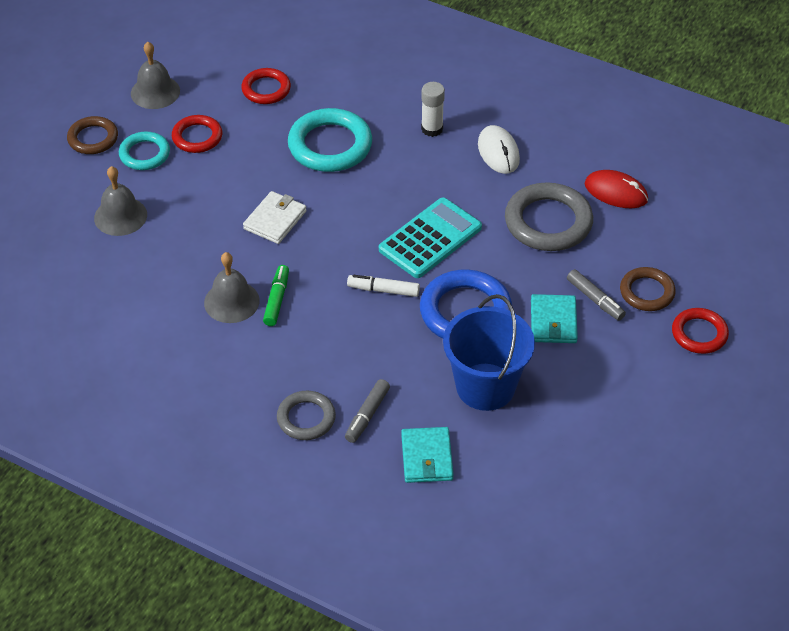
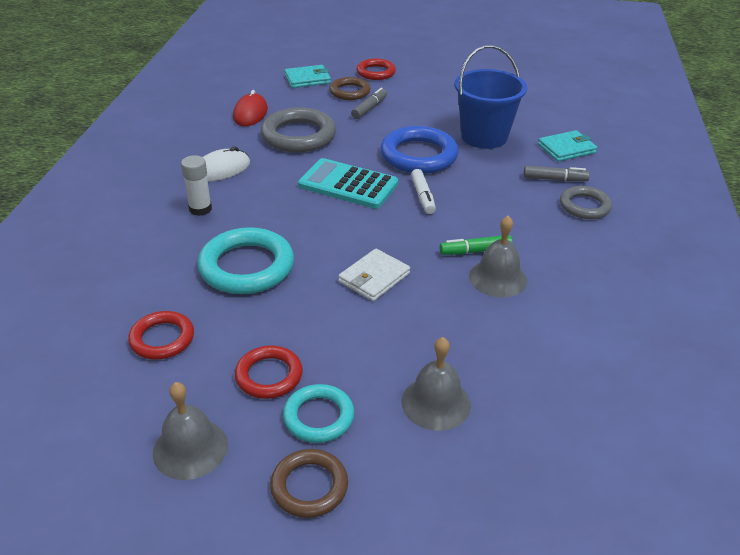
camera: 110 degrees left, 10 degrees down
white wallet [243,191,307,244] -> white wallet turned 60 degrees counterclockwise [338,249,410,301]
turquoise wallet [531,294,578,343] -> turquoise wallet moved to [285,65,331,88]

